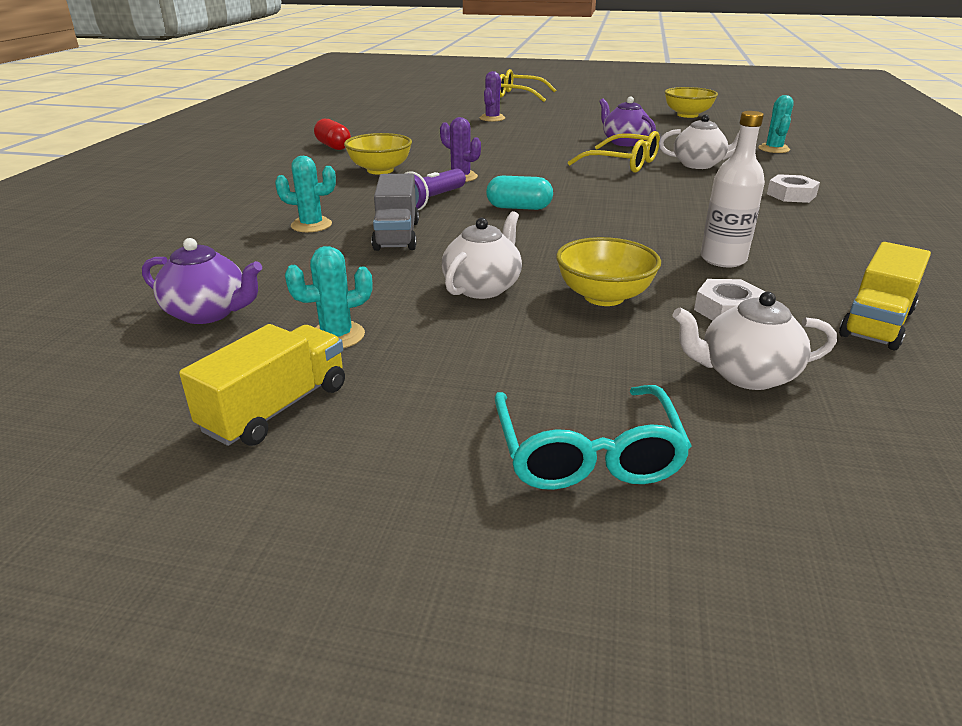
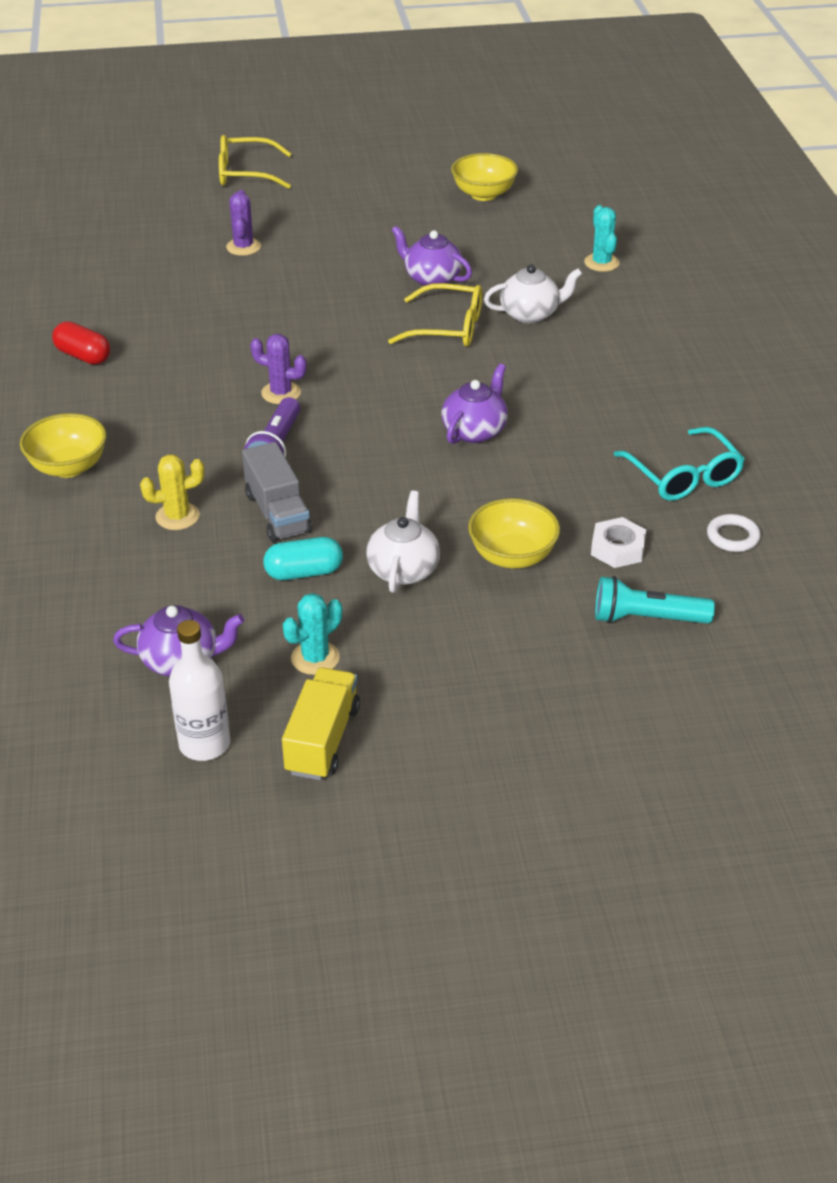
camera: 20 degrees left, 10 degrees up
turquoise cactus [275,156,336,232] -> yellow cactus [140,454,205,530]
yellow bowl [344,133,412,175] -> yellow bowl moved to [20,413,107,478]
turquoise capsule [486,176,553,210] -> turquoise capsule moved to [264,537,343,580]
turquoise glasses [495,385,692,490] -> turquoise glasses moved to [613,427,745,501]
white teapot [672,292,837,390] -> turquoise flashlight [595,576,715,624]
white bottle [700,111,765,267] -> white bottle moved to [169,620,230,761]
white nut [767,174,820,203] -> none
yellow truck [839,242,931,350] -> white ring [707,514,761,552]
none -> purple teapot [441,364,508,444]

